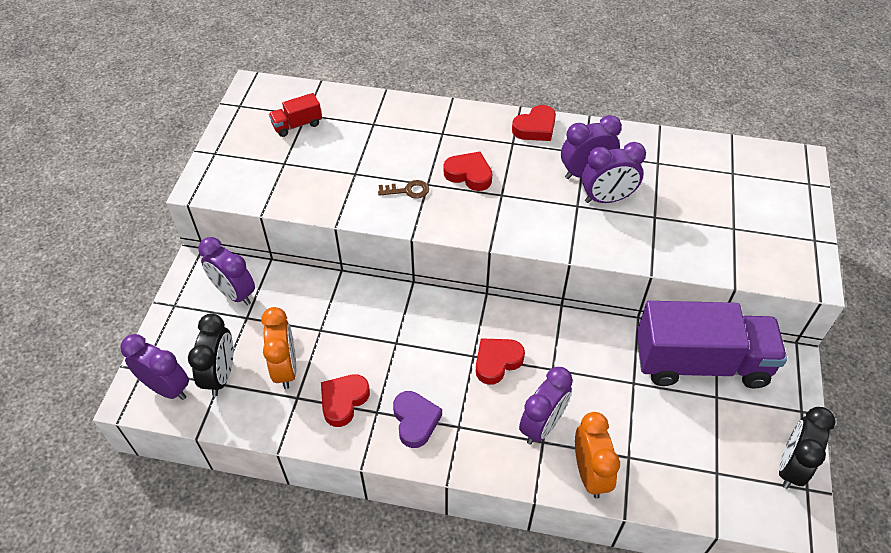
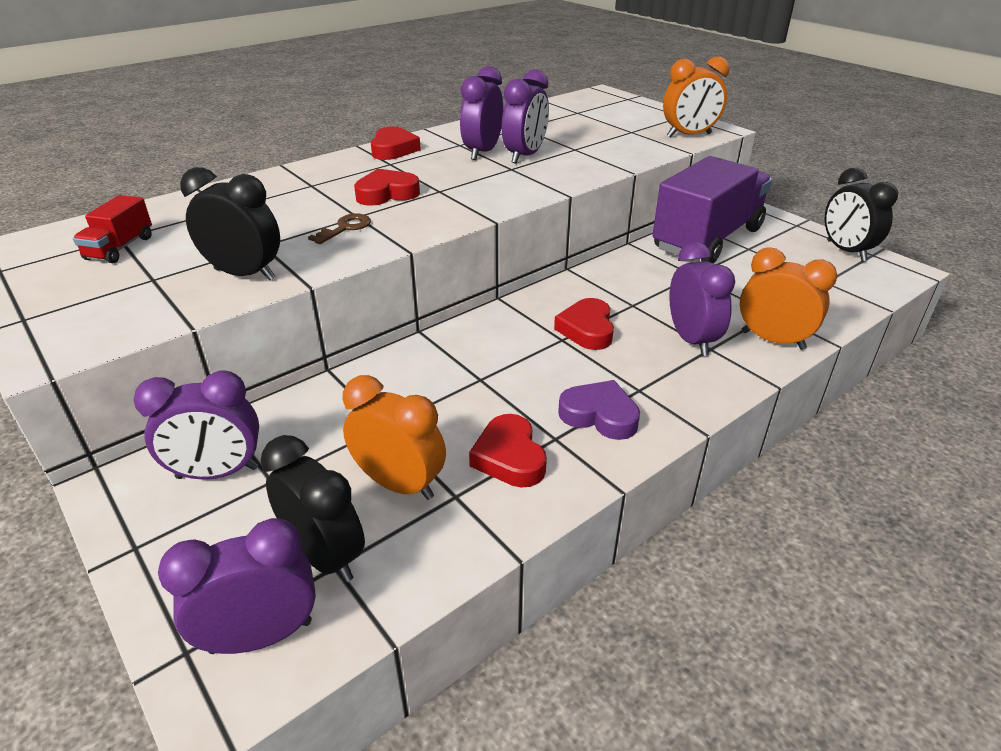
camera: 50 degrees left, 15 degrees down
none -> black clock [180,167,280,281]
none -> orange clock [663,56,729,138]

